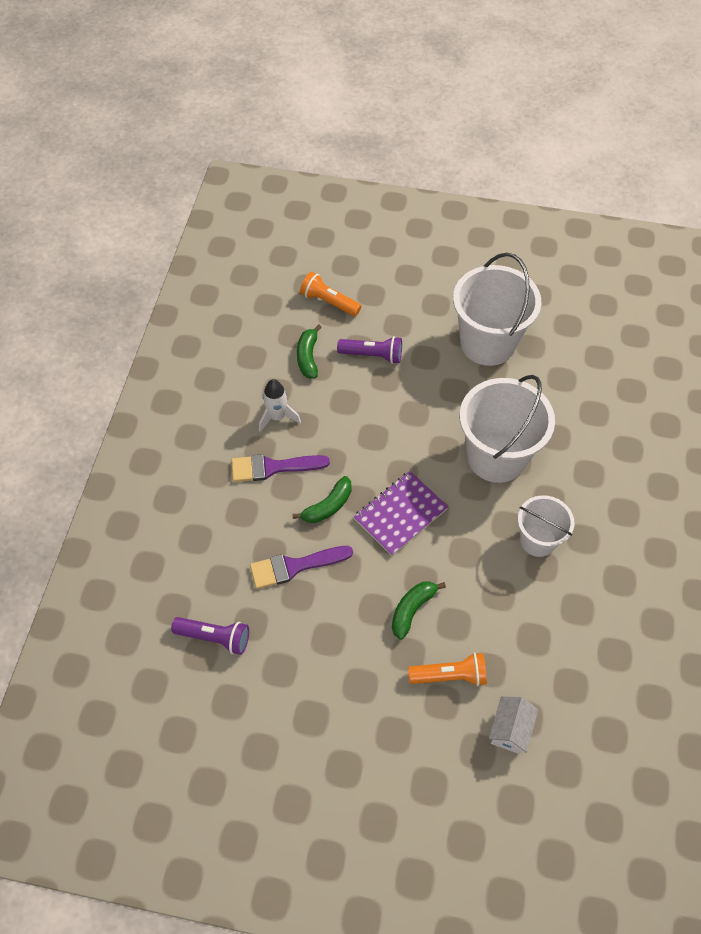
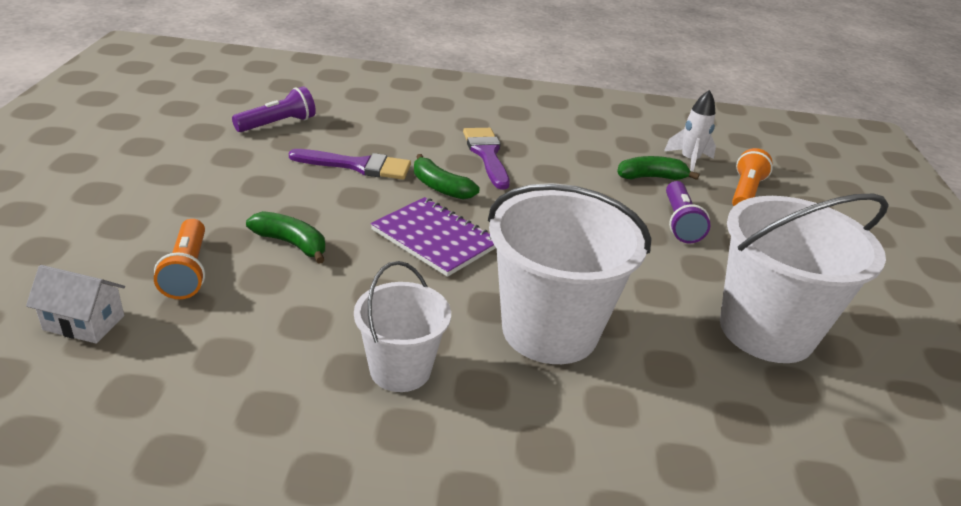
camera: 80 degrees right, 25 degrees down
purple flashlight [171,617,249,655] -> purple flashlight turned 135 degrees counterclockwise [232,86,316,132]
purple brush [250,546,353,589] -> purple brush turned 120 degrees clockwise [289,149,411,180]
white rocket [259,379,301,432] -> white rocket moved to [664,90,716,172]

